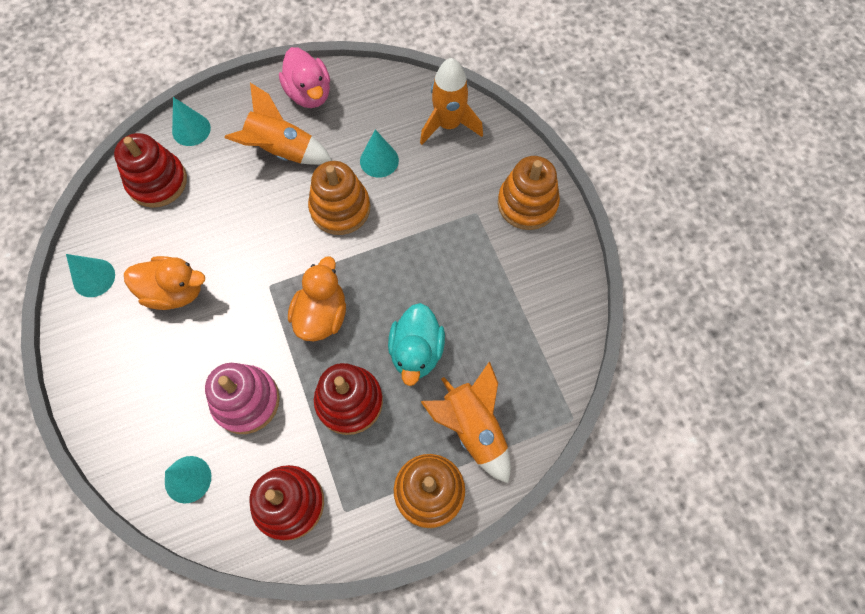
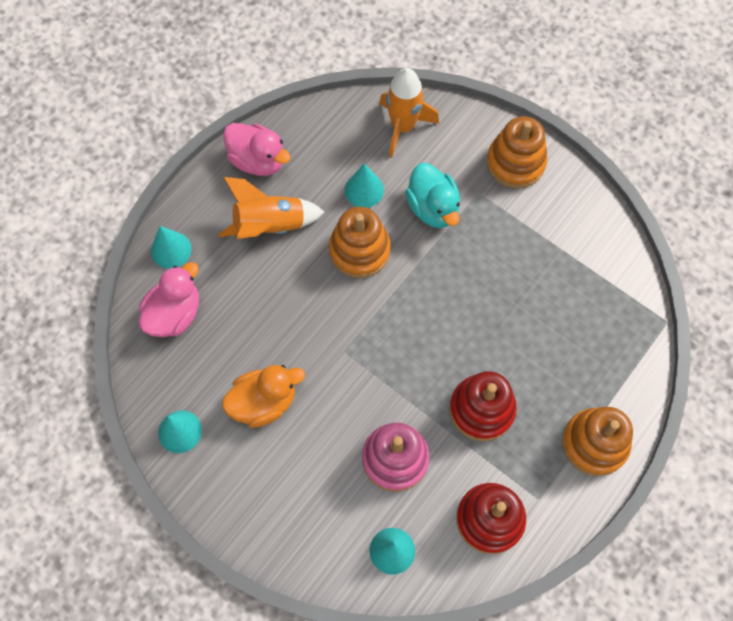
camera: 30 degrees left, 0 degrees up
red stacking toy [114,133,187,208] -> pink duck [139,262,199,337]
orange duck [288,256,346,341] -> none
turquoise duck [388,303,445,386] -> turquoise duck moved to [405,163,460,228]
orange rocket [421,361,511,483] -> none

